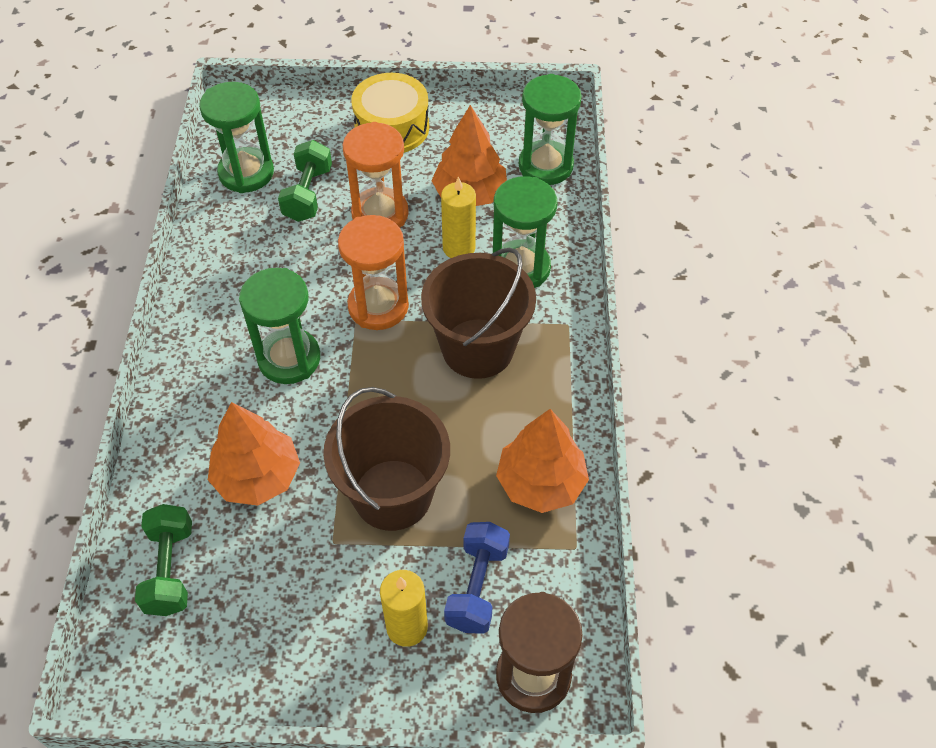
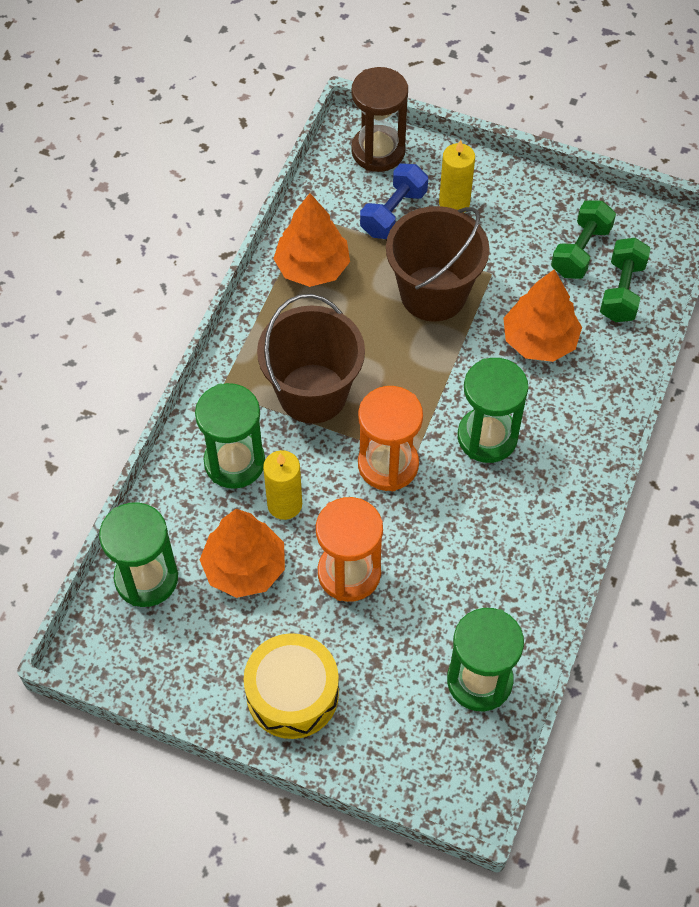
camera: 160 degrees left, 5 degrees up
green dumbbell [278,140,332,222] -> green dumbbell moved to [551,200,616,279]

